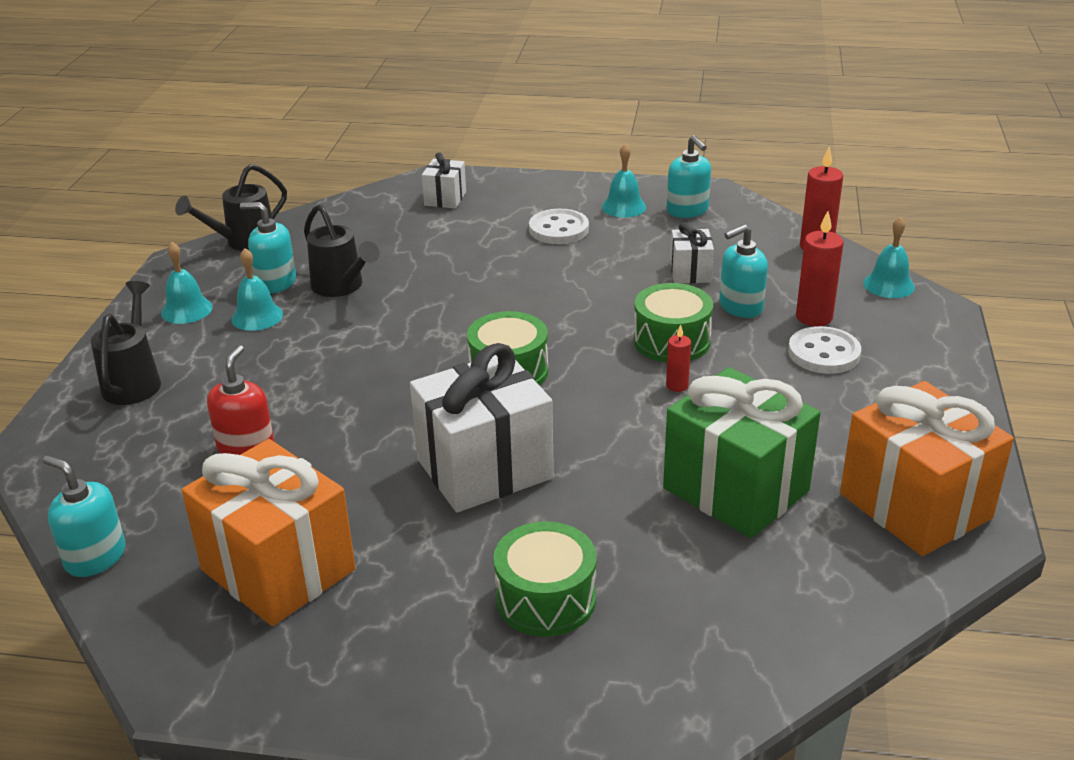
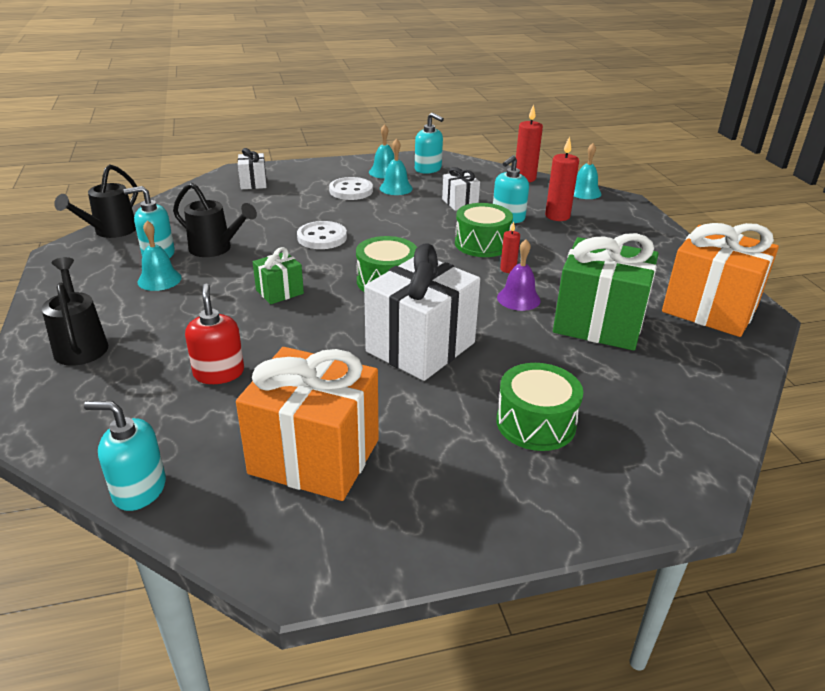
camera: 25 degrees left, 0 degrees up
turquoise bell [161,242,213,324] -> turquoise bell moved to [380,138,413,195]
white button [788,326,861,374] -> white button moved to [297,221,347,249]
none -> green gift [253,247,304,304]
none -> purple bell [497,239,541,311]

